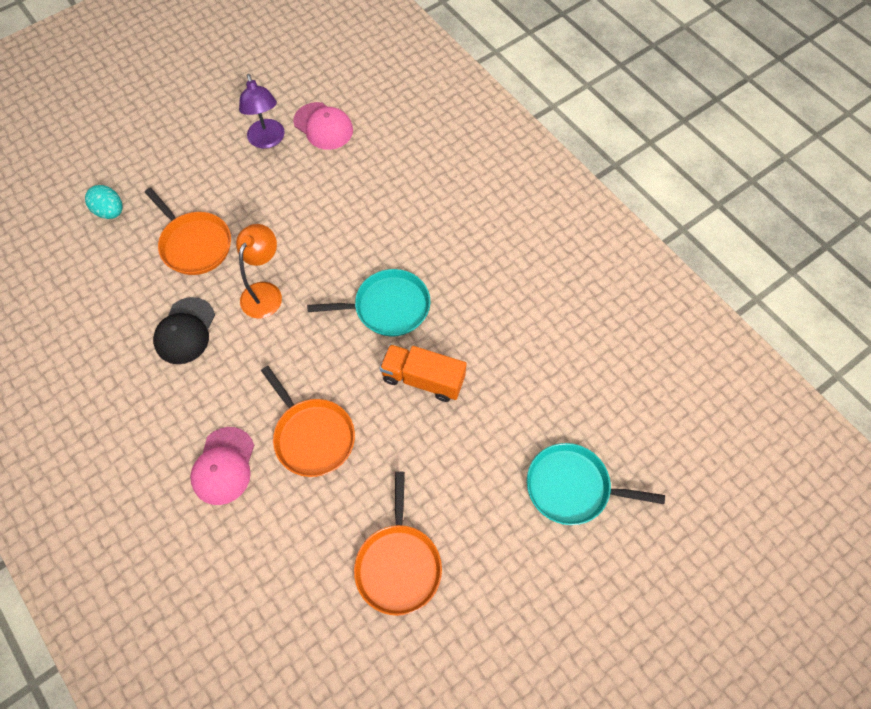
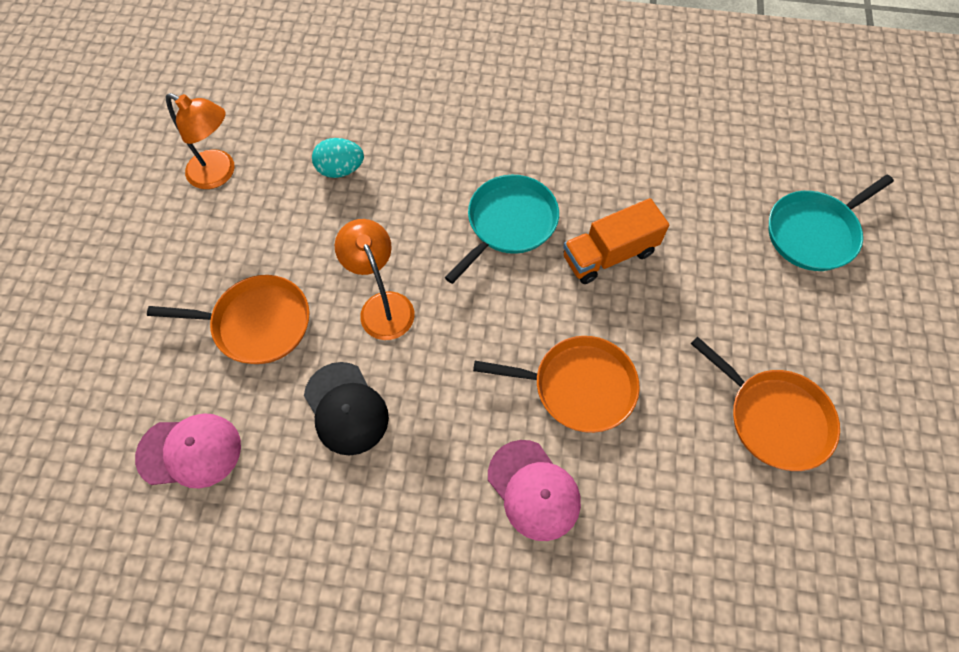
camera: 45 degrees left, 0 degrees up
turquoise egg [85,185,123,219] -> turquoise egg moved to [312,138,364,178]
purple lamp [239,74,285,149] -> orange lamp [166,93,235,189]
pink cap [293,102,353,150] -> pink cap moved to [135,413,241,489]

